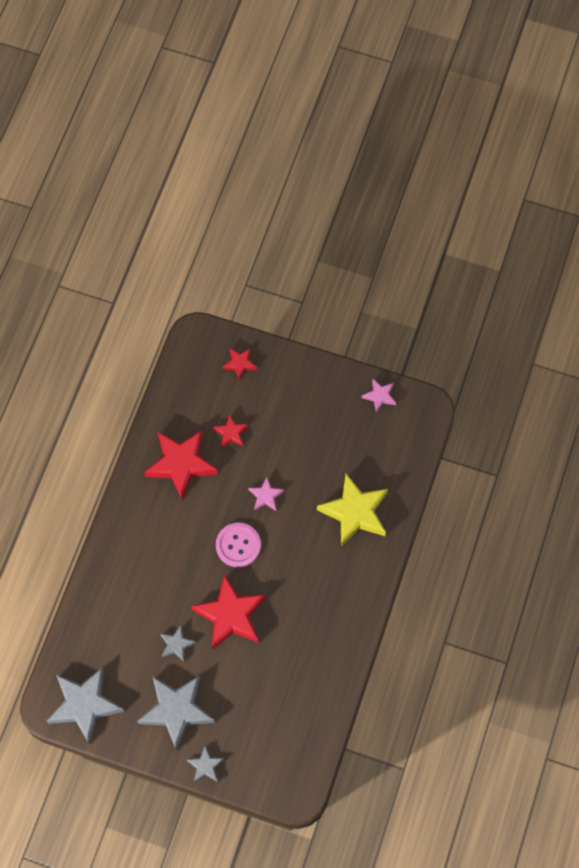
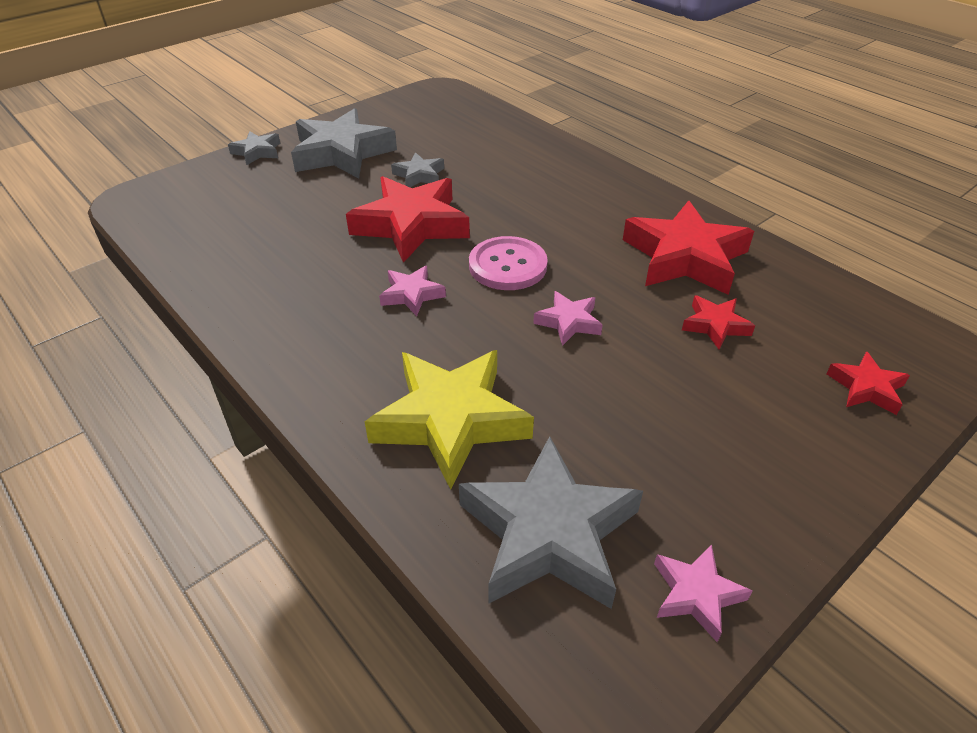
camera: 120 degrees right, 25 degrees down
grey star [47,667,124,745] -> grey star moved to [459,436,643,609]
none -> pink star [379,266,446,316]

